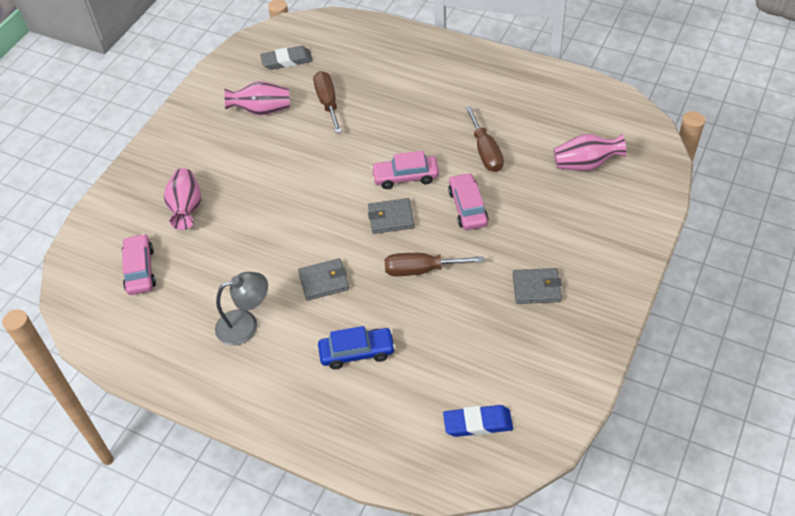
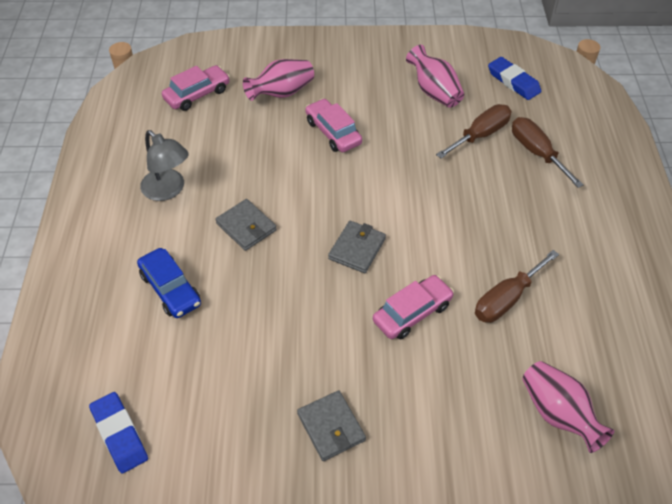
camera: 60 degrees right, 0 degrees up
grey eraser [260,46,313,70] -> blue eraser [488,57,541,100]
grey wallet [368,198,414,234] -> grey wallet turned 60 degrees clockwise [328,221,386,273]
pink car [371,151,439,189] -> pink car moved to [305,98,362,152]
brown screwdriver [385,253,484,276] -> brown screwdriver moved to [512,117,584,188]

